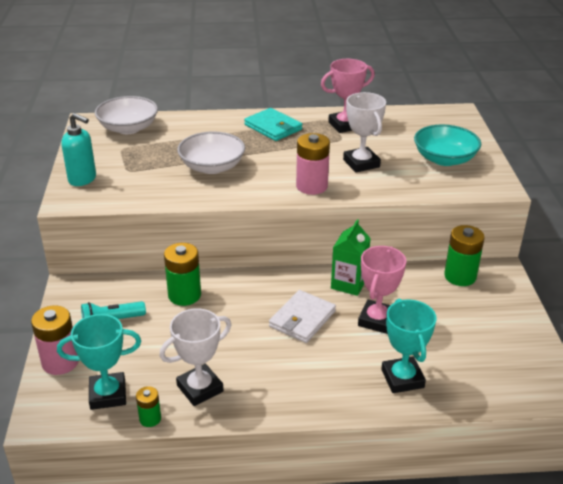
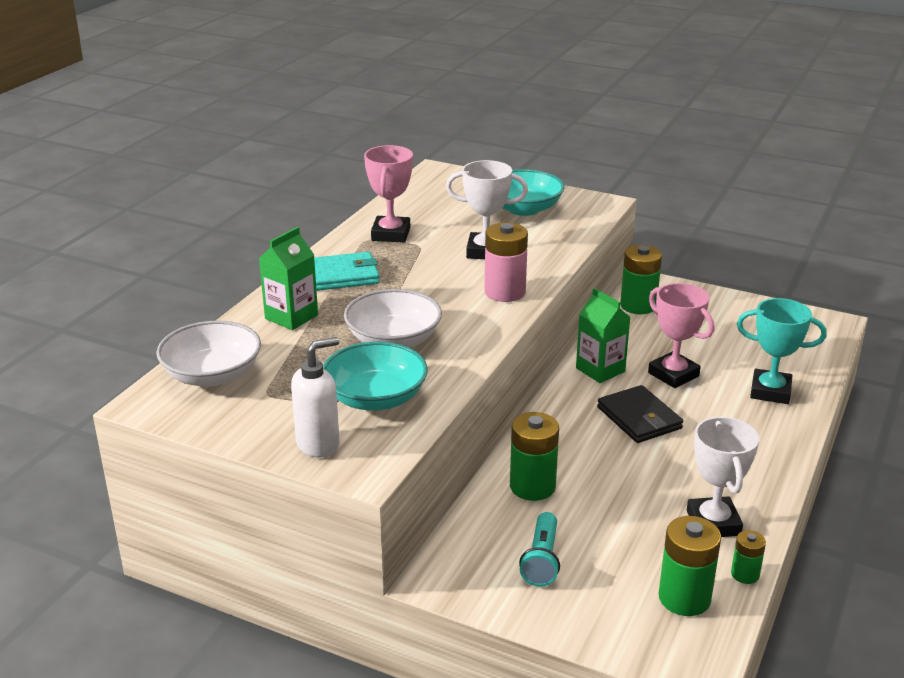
camera: 60 degrees left, 5 degrees down
pink battery [31,305,78,375] -> none
turquoise trophy [57,314,141,410] -> green battery [658,516,721,616]
turquoise soap dispenser [61,113,96,186] -> white soap dispenser [291,337,340,458]
white wallet [269,290,336,343] -> black wallet [597,385,683,443]
none -> green carton [259,227,318,330]
none -> turquoise bowl [323,342,428,411]

